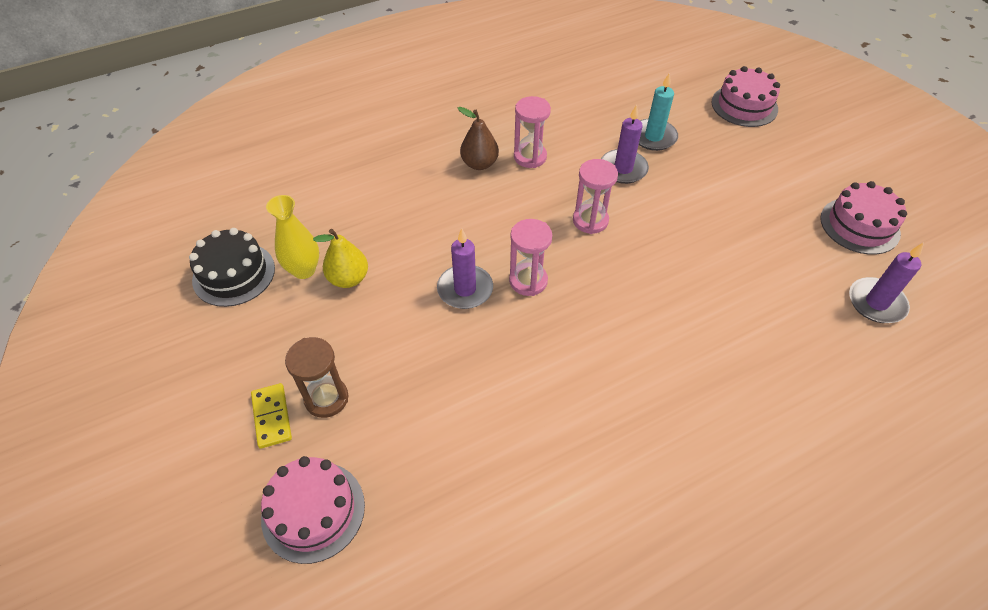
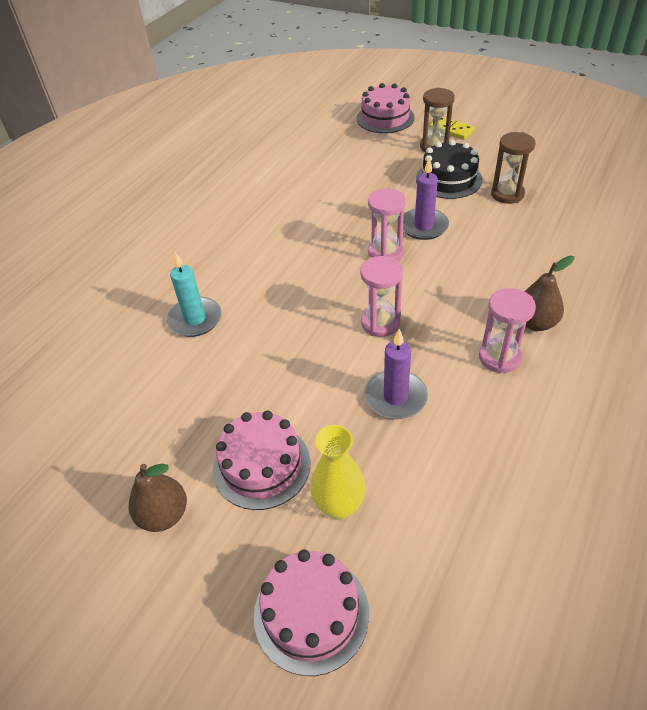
camera: 150 degrees right, 5 degrees down
black cake [189,228,275,307] -> black cake moved to [416,140,483,199]
yellow vase [266,195,319,279] -> yellow vase moved to [310,425,365,520]
yellow pear [313,229,368,288] -> brown hourglass [491,132,536,204]
turquoise candle [639,72,678,151] -> turquoise candle moved to [167,252,222,337]
pink cake [820,181,907,255] -> pink cake moved to [213,411,310,510]
purple candle [849,242,924,323] -> none
none -> brown pear [129,464,187,532]

